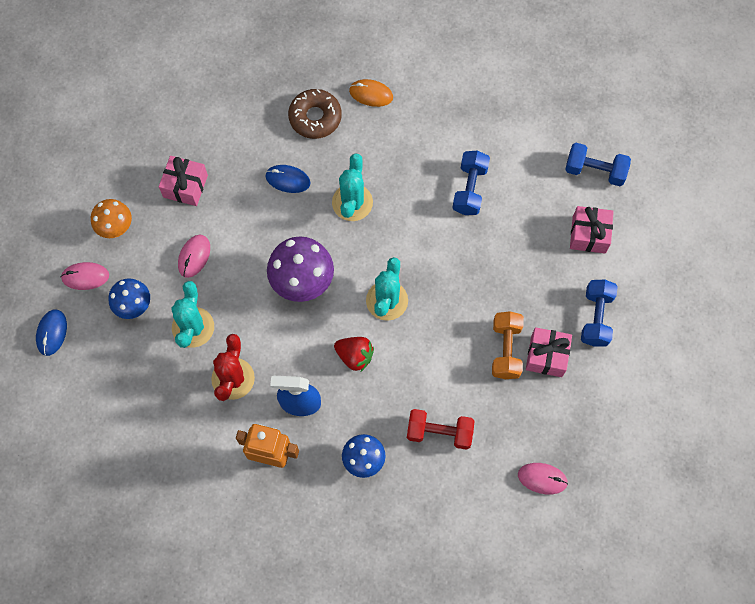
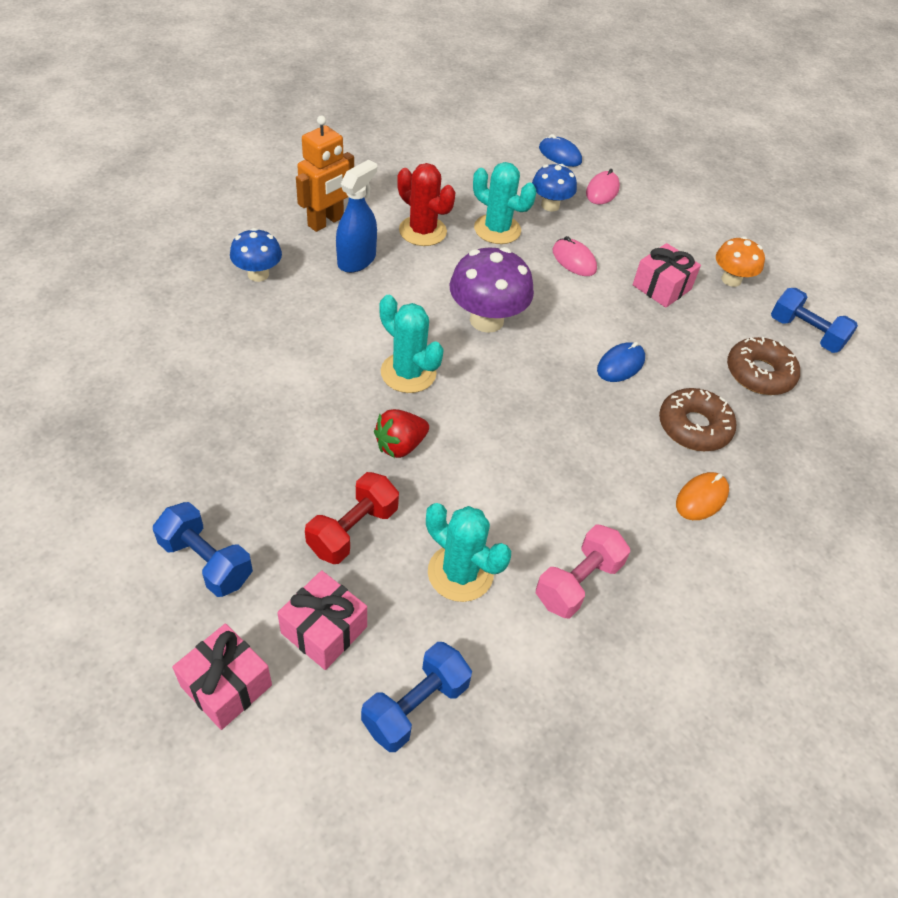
camera: 115 degrees right, 20 degrees down
orange mushroom [91,199,132,238] -> orange mushroom moved to [716,236,765,287]
turquoise cactus [332,153,373,221] -> turquoise cactus moved to [426,503,511,602]
red strawberry [334,337,374,371] -> red strawberry moved to [374,409,429,458]
red dumbbell [407,409,474,450] -> red dumbbell moved to [305,472,399,564]
blue dumbbell [452,151,490,215] -> blue dumbbell moved to [771,288,858,353]
orange dumbbell [492,311,524,379] -> none
pink mouse [518,463,568,494] -> none
pink gift [526,327,572,377] -> pink gift moved to [172,623,272,730]
none -> pink dumbbell [536,524,630,618]
none -> brown donut [727,337,800,395]

